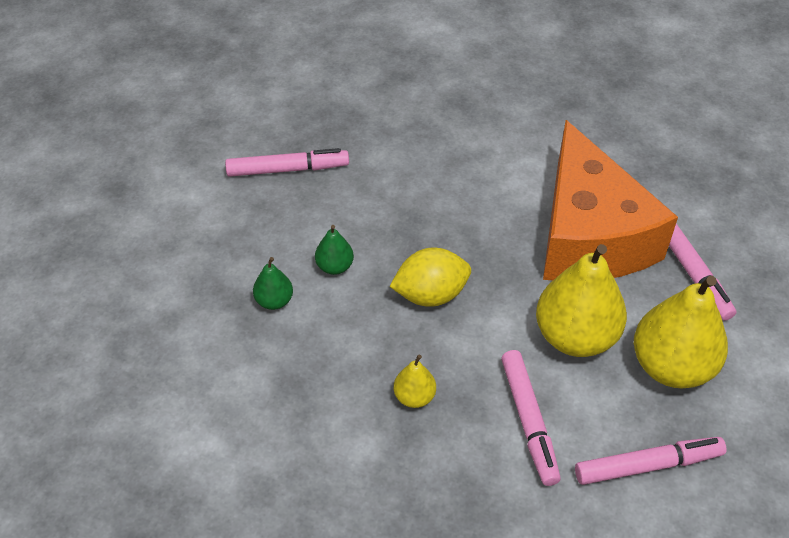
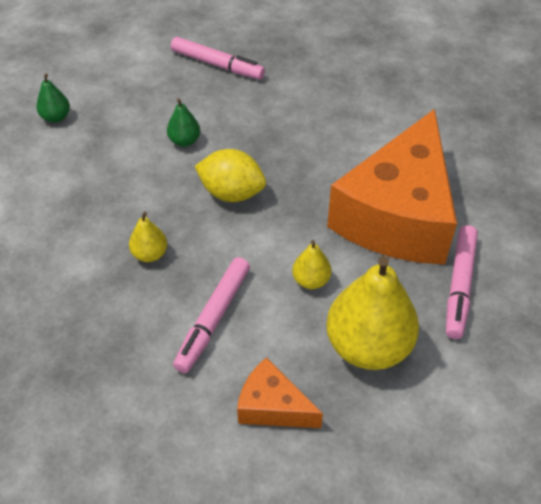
camera: 35 degrees right, 0 degrees up
green pear [253,257,293,310] -> green pear moved to [36,73,70,123]
yellow pear [536,244,627,357] -> yellow pear [292,240,331,289], size x0.47
pink marker [575,437,727,485] -> orange cheese [237,357,323,428]

